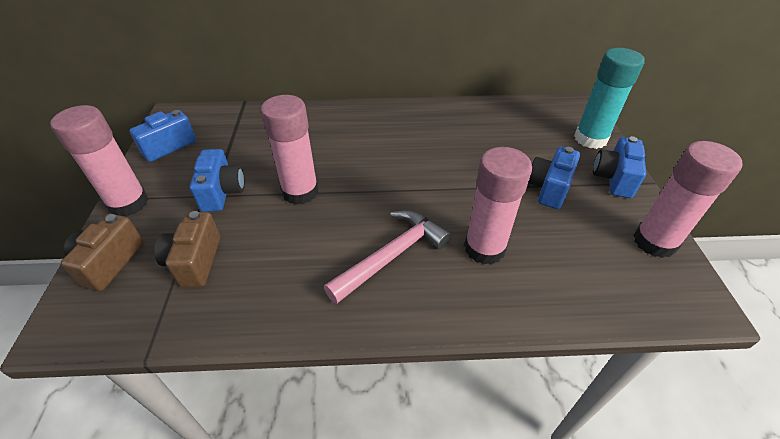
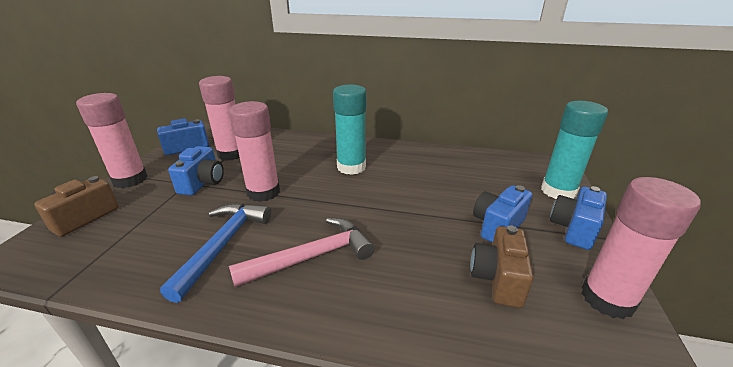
camera: 15 degrees right, 15 degrees down
brown camera [154,211,220,287] -> brown camera moved to [470,225,534,308]
pink glue stick [464,147,532,264] -> pink glue stick moved to [199,76,240,161]
none -> blue hammer [160,203,271,303]
none -> turquoise glue stick [333,84,366,175]

